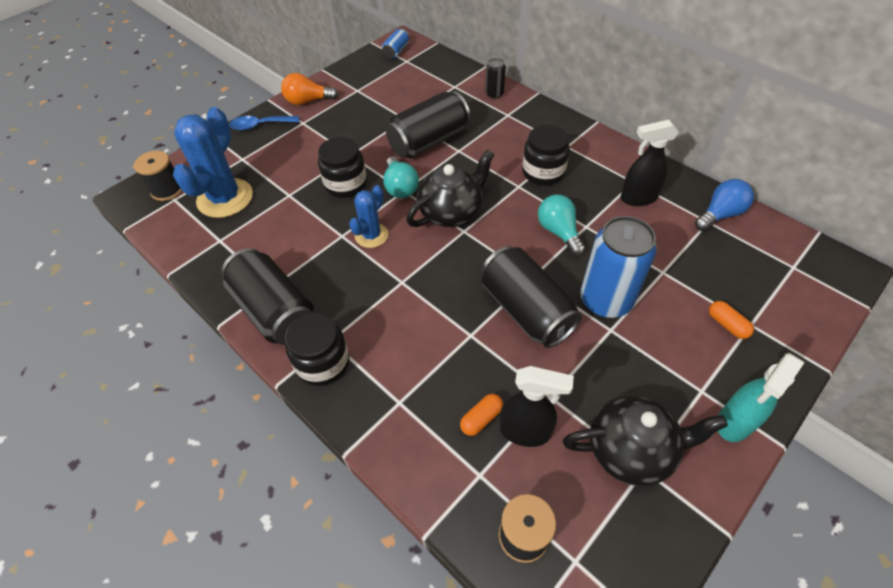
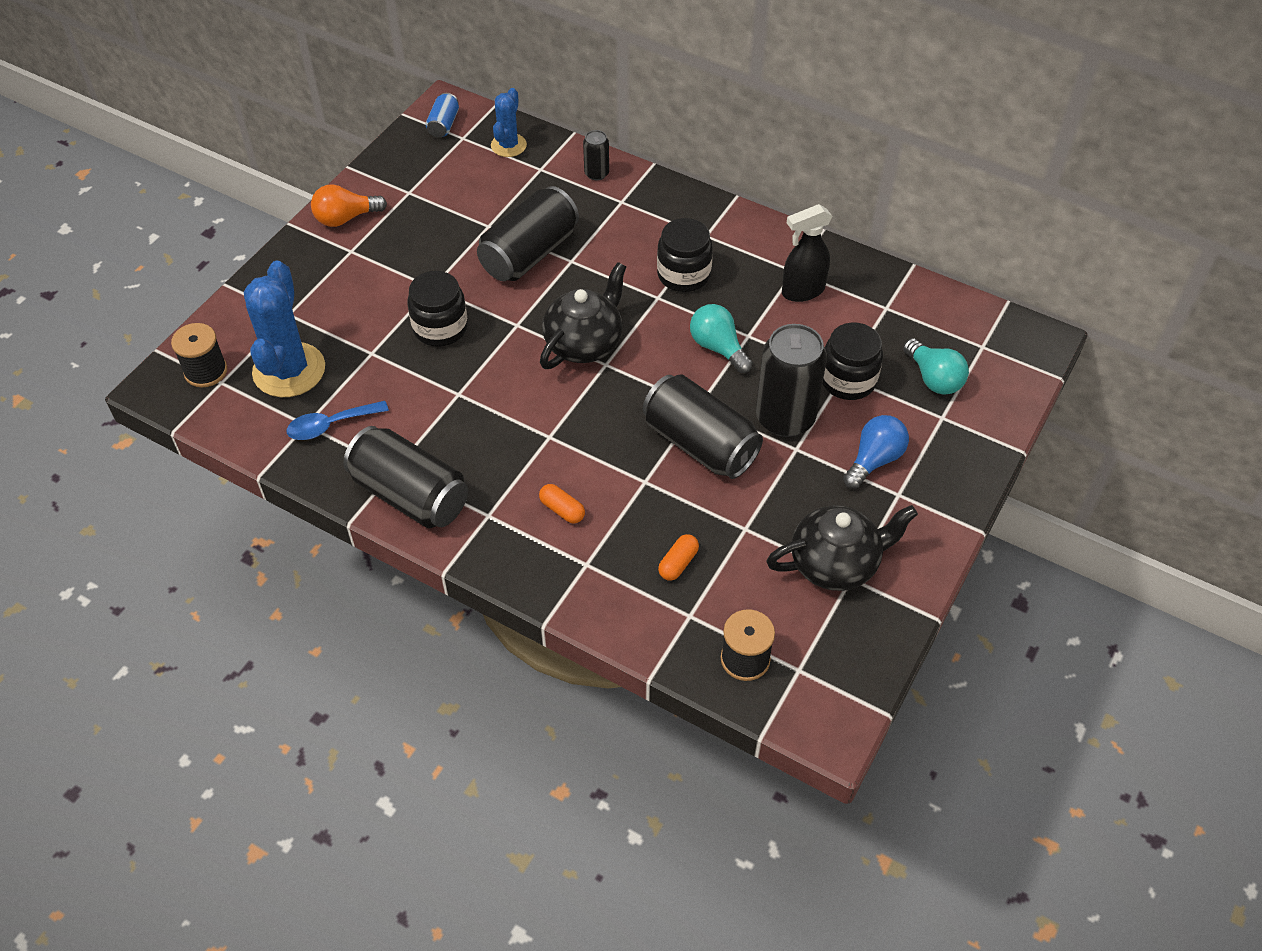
camera: 15 degrees left, 0 degrees up
blue spoon [229,116,299,131] -> blue spoon moved to [286,401,389,440]
black jar [285,313,349,386] -> black jar moved to [823,322,883,400]
blue cactus [349,185,388,248] -> blue cactus moved to [491,88,527,157]
turquoise light bulb [383,156,419,198] -> turquoise light bulb moved to [903,338,969,395]
black spray bottle [500,366,574,447] -> none
blue can [580,216,657,318] -> black can [756,324,827,437]
blue light bulb [695,179,754,231] -> blue light bulb moved to [843,415,909,489]
orange capsule [709,301,754,339] -> orange capsule moved to [539,484,585,523]
turquoise spray bottle [718,353,804,442] -> none

